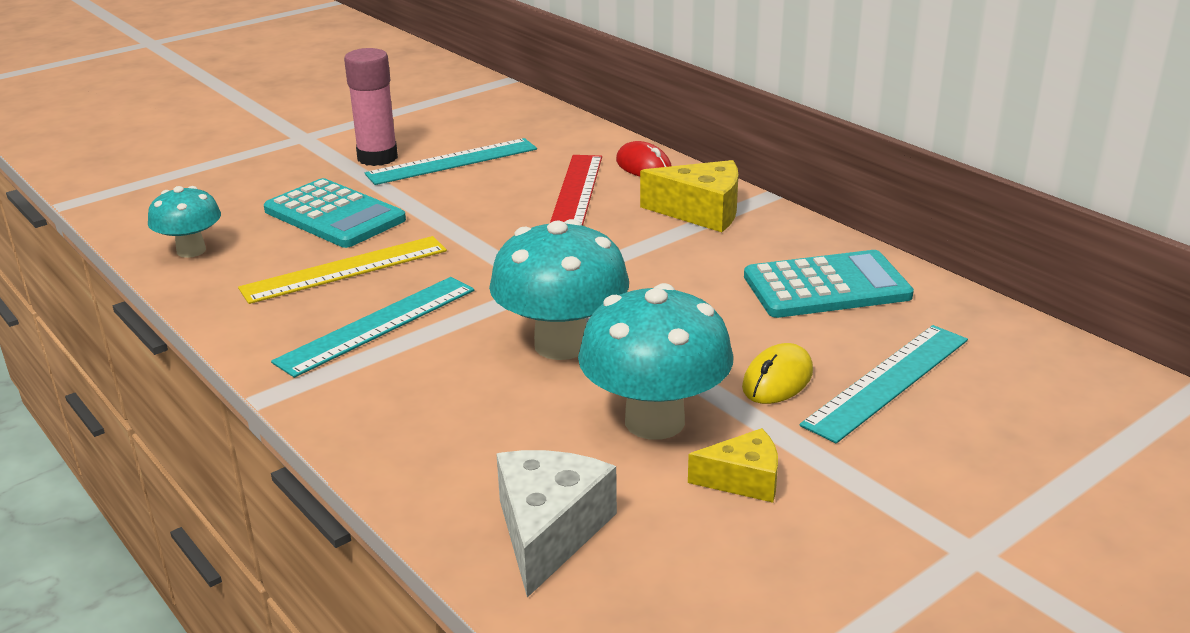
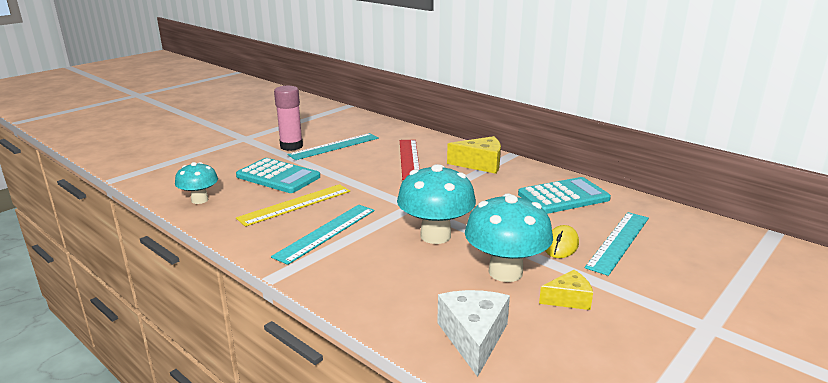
camera: 10 degrees left, 5 degrees down
red mouse [616,141,672,176] -> none

